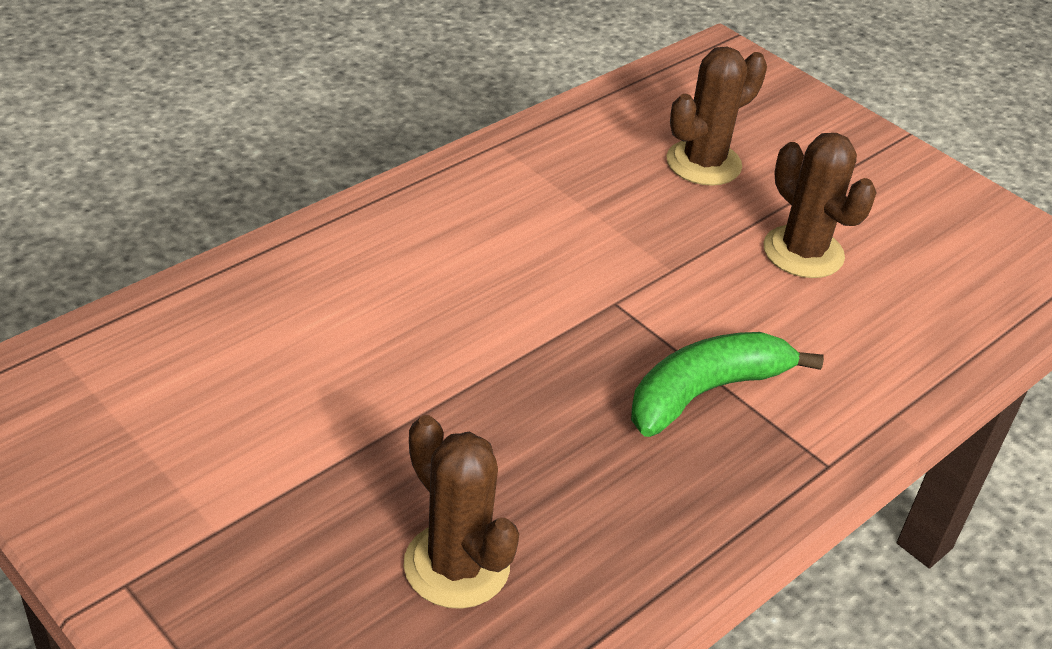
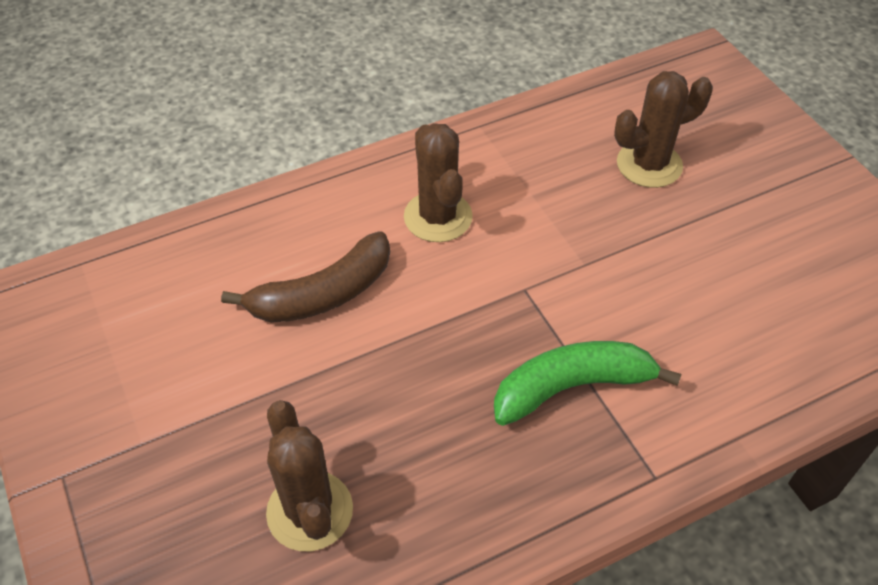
camera: 20 degrees right, 10 degrees up
brown cactus [763,133,877,278] -> brown cactus moved to [404,123,473,242]
none -> brown banana [221,231,390,323]

